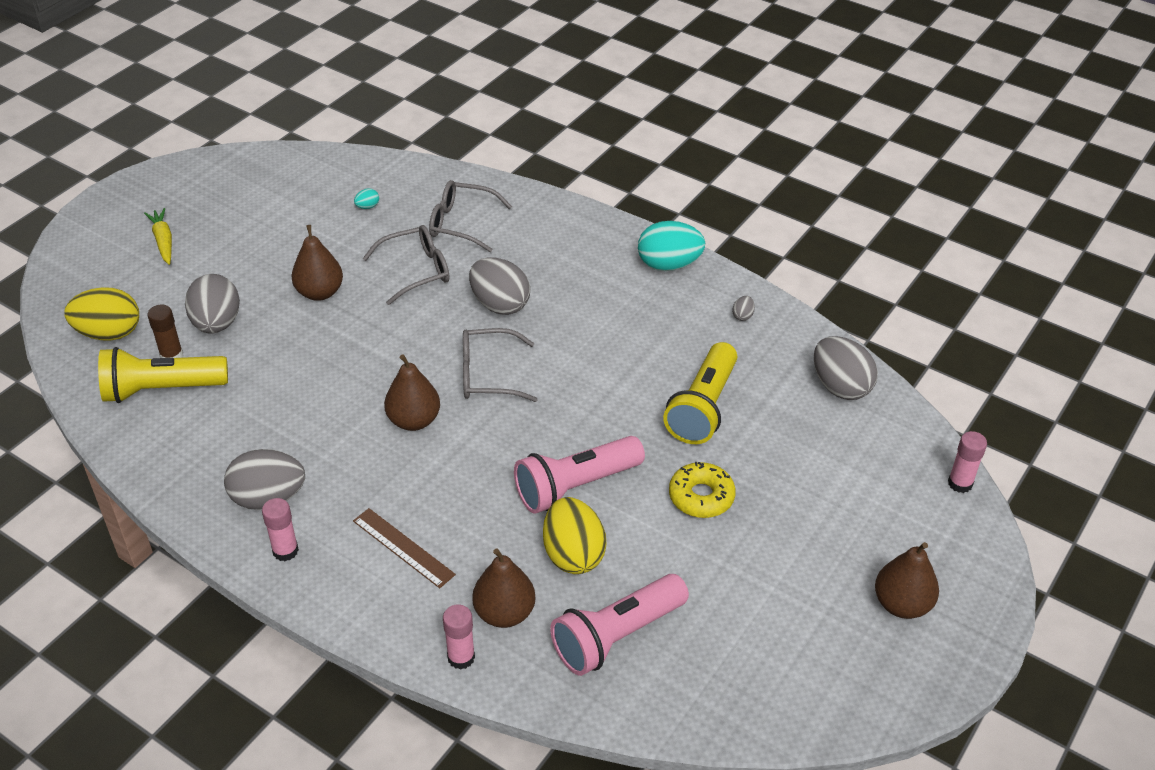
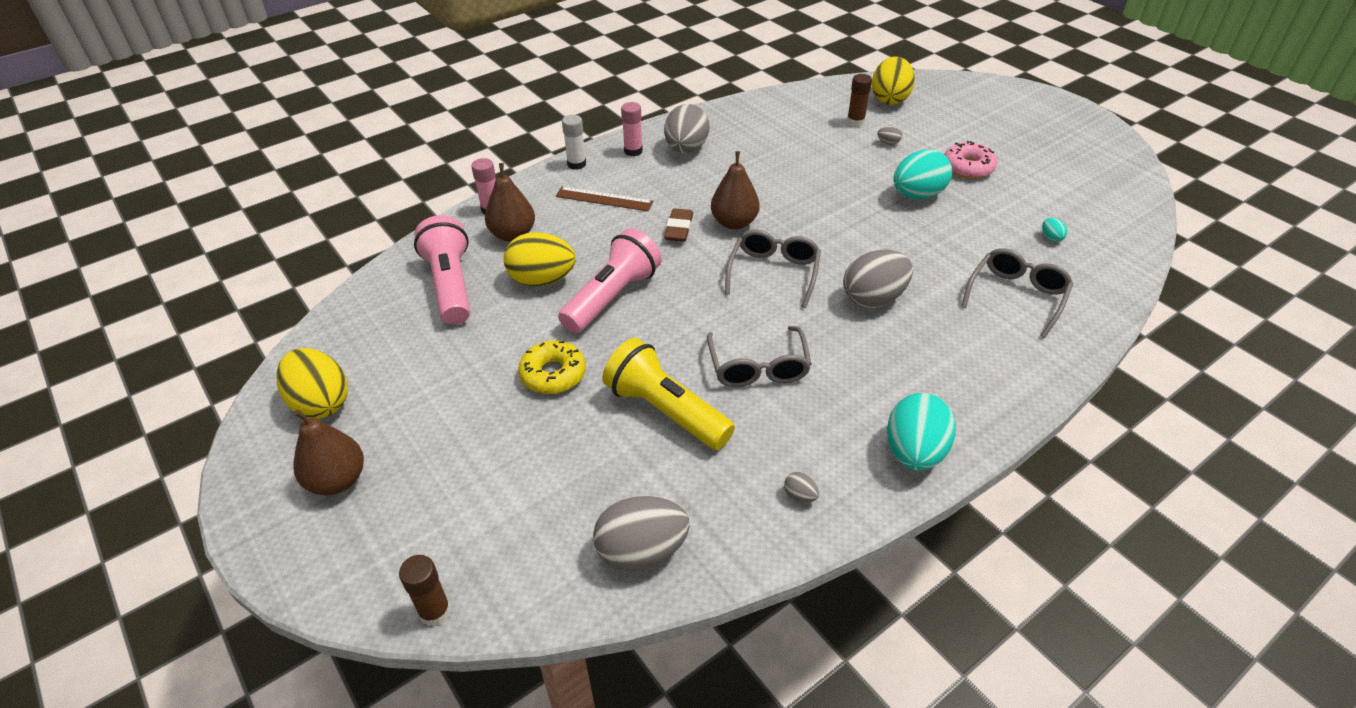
camera: 110 degrees right, 0 degrees up
yellow flashlight [98,347,228,403] -> none
yellow carrot [144,208,172,265] -> none
grey egg [185,274,240,334] -> grey egg [877,126,902,145], size x0.42
brown pear [291,225,343,301] -> turquoise egg [894,149,952,199]
brown ruler [353,508,456,588] -> brown ruler turned 45 degrees clockwise [556,187,653,211]
grey glasses [363,225,450,305] -> grey glasses moved to [707,326,812,387]
pink flashlight [514,436,645,514] -> pink flashlight turned 45 degrees clockwise [558,228,661,333]
pink glue stick [948,431,987,493] -> brown glue stick [399,555,451,626]
none -> yellow egg [276,348,348,419]
none -> white glue stick [562,115,586,170]
none -> brown eraser [664,208,693,242]
none -> pink donut [944,141,997,179]

